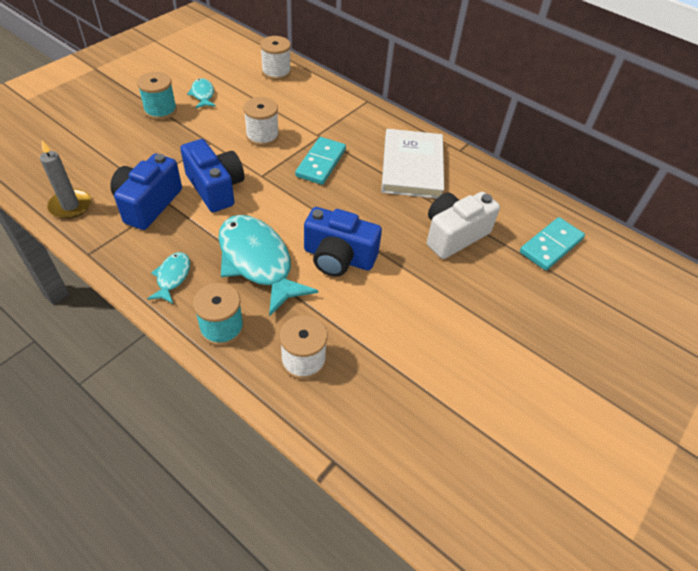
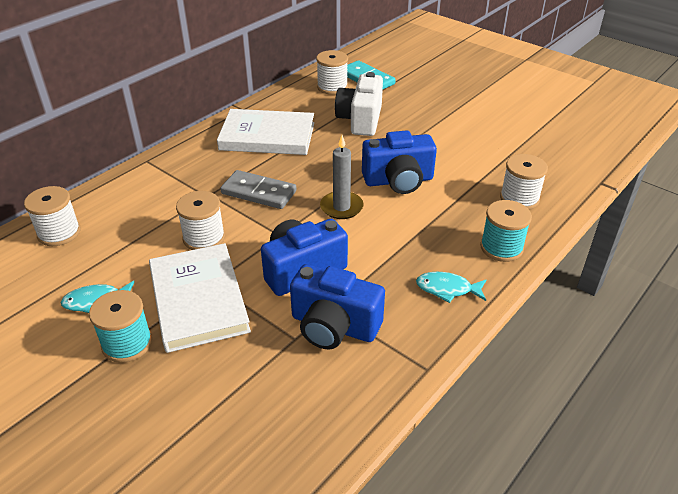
camera: 85 degrees left, 10 degrees down
grey candle [40,141,91,219] -> grey candle moved to [320,135,363,219]
turquoise fish [218,215,318,317] -> none
turquoise domino [295,137,346,185] -> grey domino [220,170,297,209]
blue camera [304,207,382,277] -> blue camera turned 60 degrees clockwise [362,130,437,194]
white camera [427,192,500,259] -> white camera turned 45 degrees clockwise [335,72,383,136]
none -> white book [149,243,251,353]
none -> white spool [316,50,348,95]

